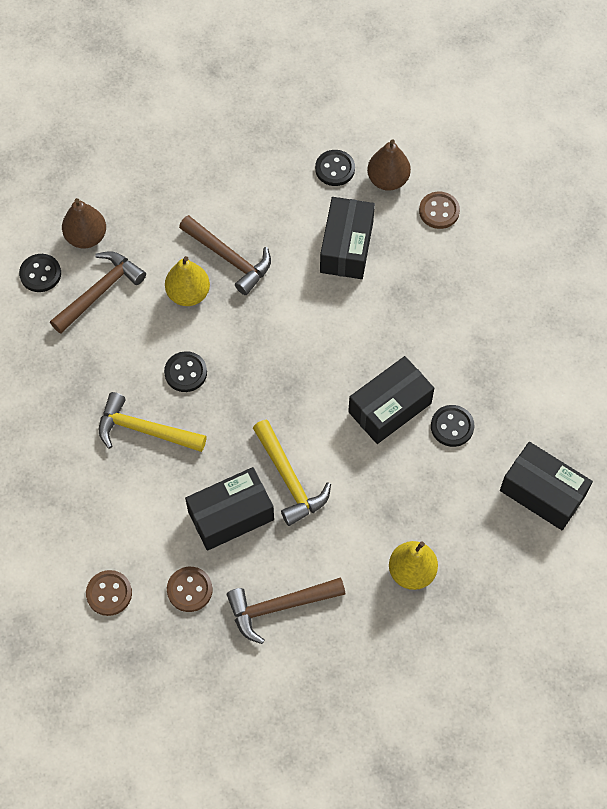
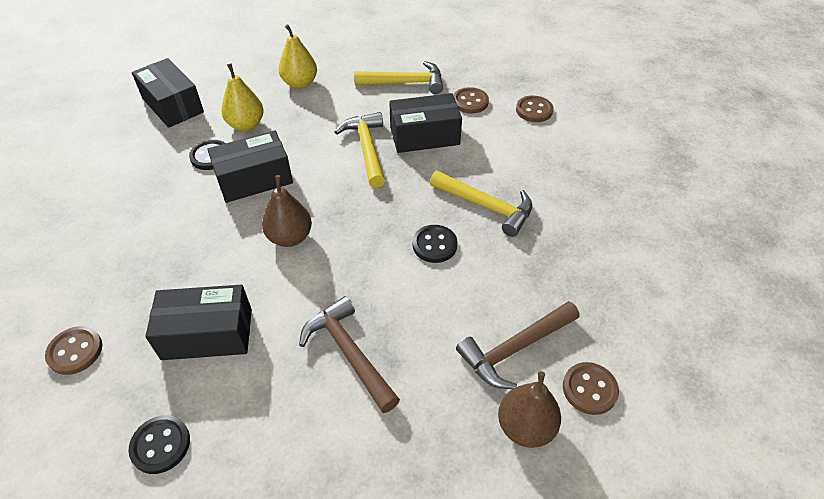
camera: 165 degrees left, 15 degrees down
black button [19,254,61,292] -> brown button [563,362,619,415]
yellow pear [165,256,210,306] -> yellow pear moved to [221,63,264,131]
brown hammer [227,577,346,644] -> yellow hammer [354,61,443,94]
black box [320,197,375,279] -> black box turned 60 degrees clockwise [145,285,252,360]
brown pear [367,139,411,191] -> brown pear moved to [262,175,312,247]

